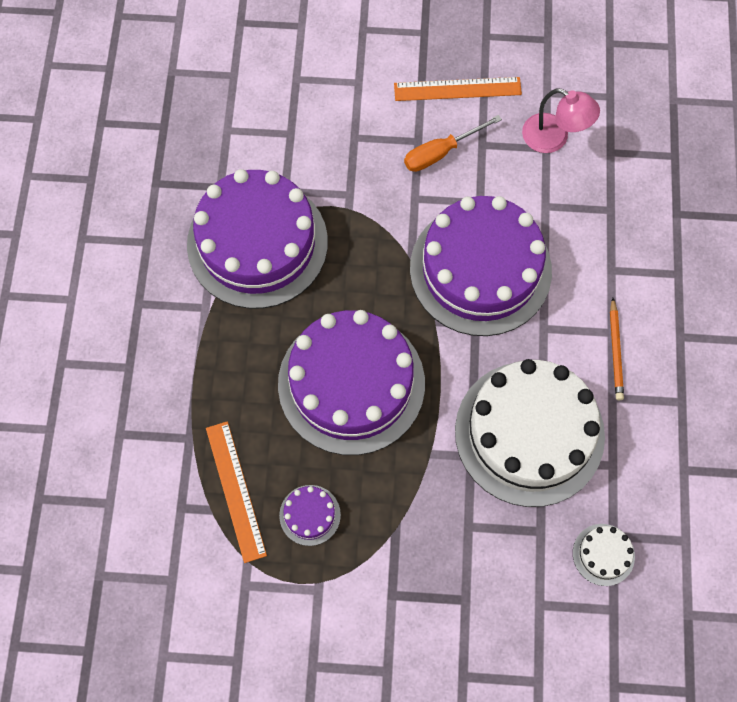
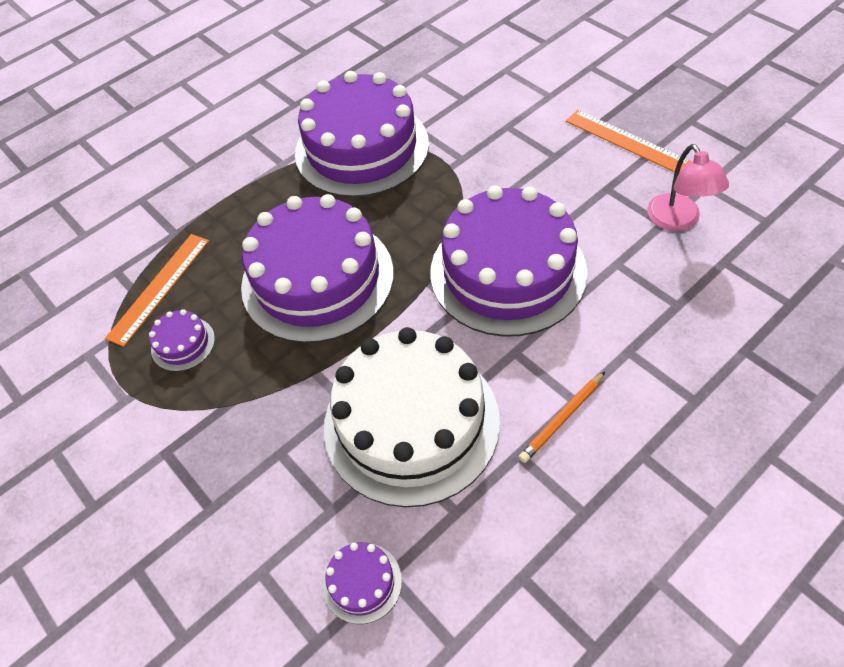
camera: 50 degrees right, 15 degrees down
orange screwdriver [404,115,502,172] -> none
white cake [573,524,635,586] -> purple cake [323,542,402,624]

